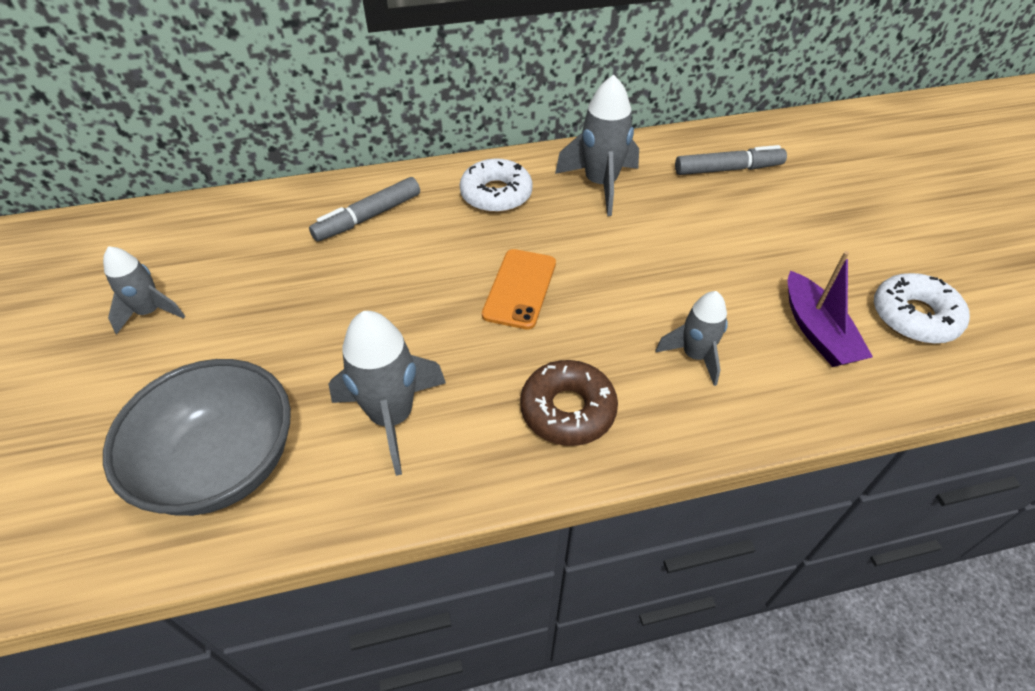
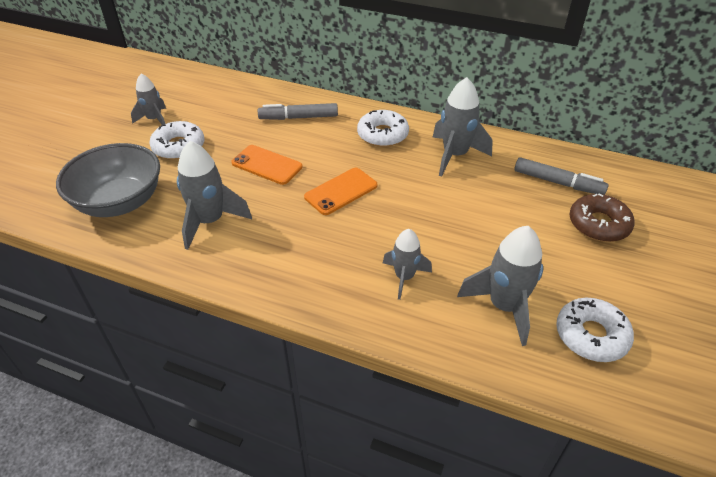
camera: 35 degrees right, 5 degrees down
brown donut [520,360,618,446] -> brown donut moved to [569,194,635,242]
purple boat [788,251,873,367] -> grey rocket [457,226,543,346]
none -> white donut [149,121,204,160]
none -> orange phone [231,145,303,185]

